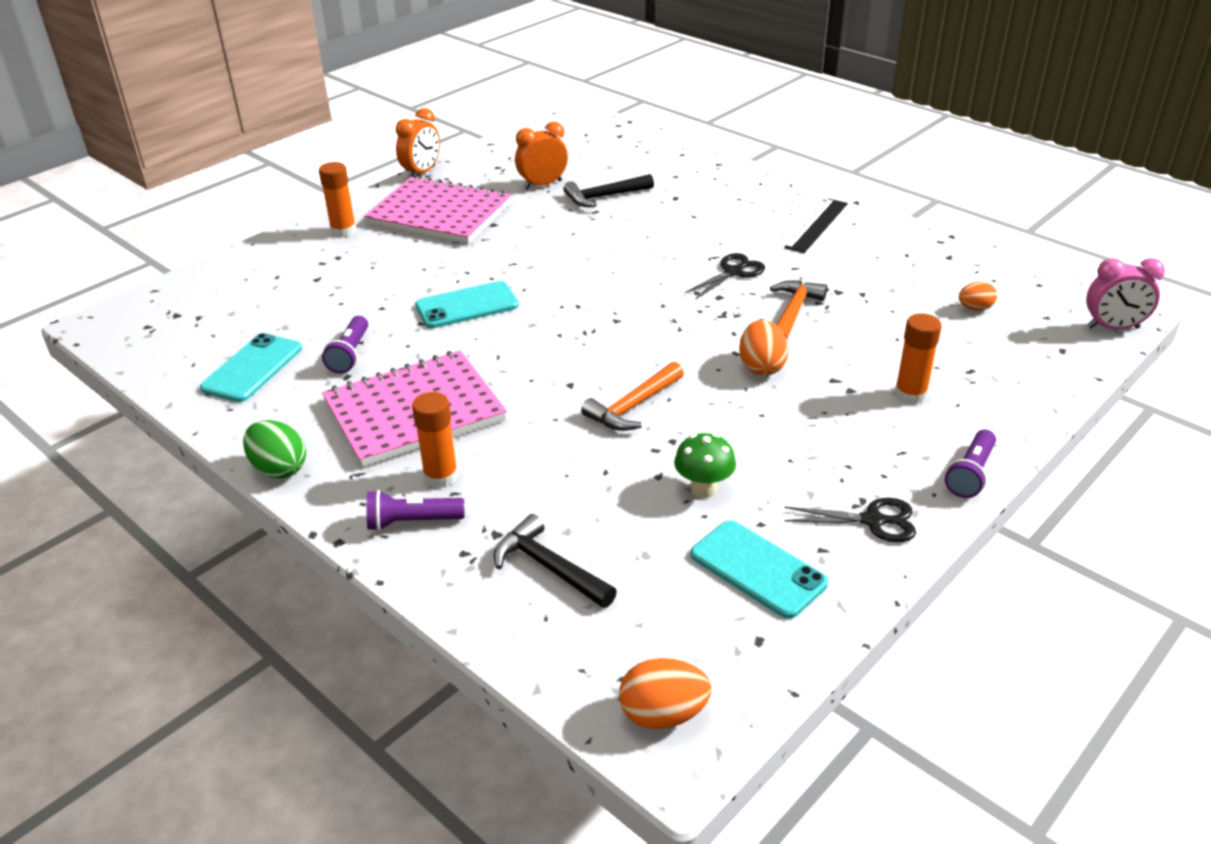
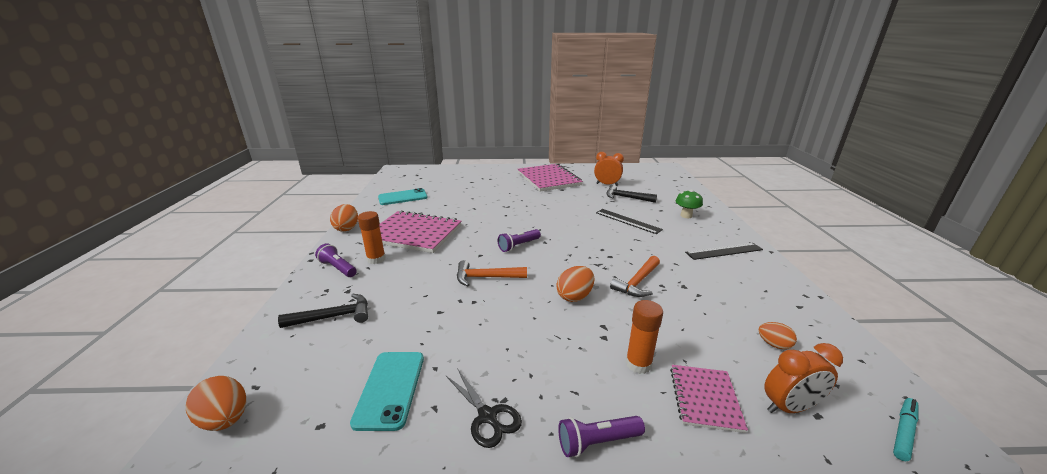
camera: 45 degrees right, 10 degrees down
green egg [243,420,306,479] -> orange egg [330,204,358,232]
orange glue stick [319,162,356,237] -> none
purple flashlight [322,316,368,374] -> purple flashlight moved to [498,229,541,252]
orange clock [396,108,440,179] -> orange clock moved to [764,343,843,413]
turquoise phone [415,281,519,328] -> none
black hammer [494,514,617,608] -> black hammer turned 75 degrees clockwise [278,294,368,328]
green mushroom [674,433,736,498] -> green mushroom moved to [675,189,703,218]
black scissors [685,253,765,299] -> none
orange hammer [770,280,827,339] -> orange hammer turned 150 degrees clockwise [610,256,660,297]
pink clock [1086,258,1165,330] -> turquoise marker [893,398,919,461]
none -> black ruler [596,209,663,234]
none -> pink notebook [670,365,748,433]

